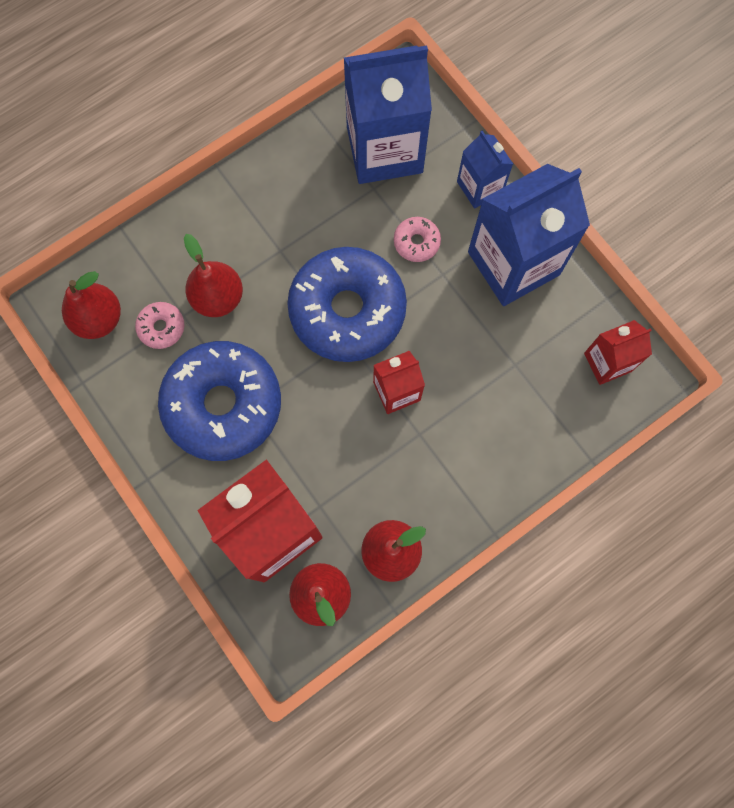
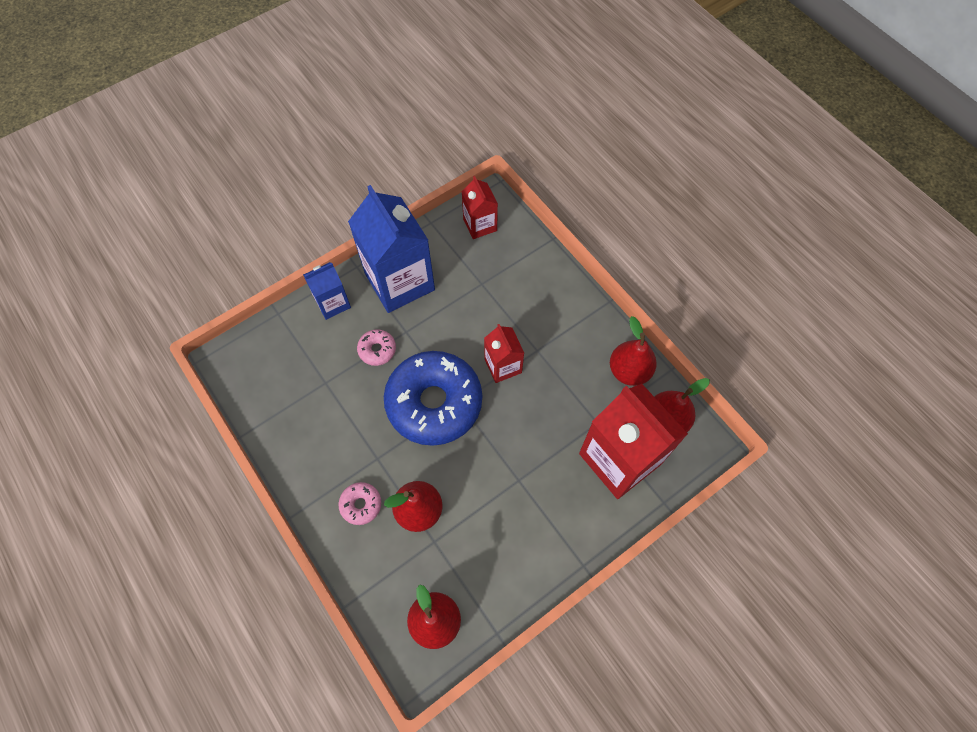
camera: 90 degrees left, 10 degrees down
pink donut [135,302,185,349] -> pink donut moved to [339,482,381,525]
blue donut [158,341,281,461] -> none
blue carton [344,45,432,184] -> none

